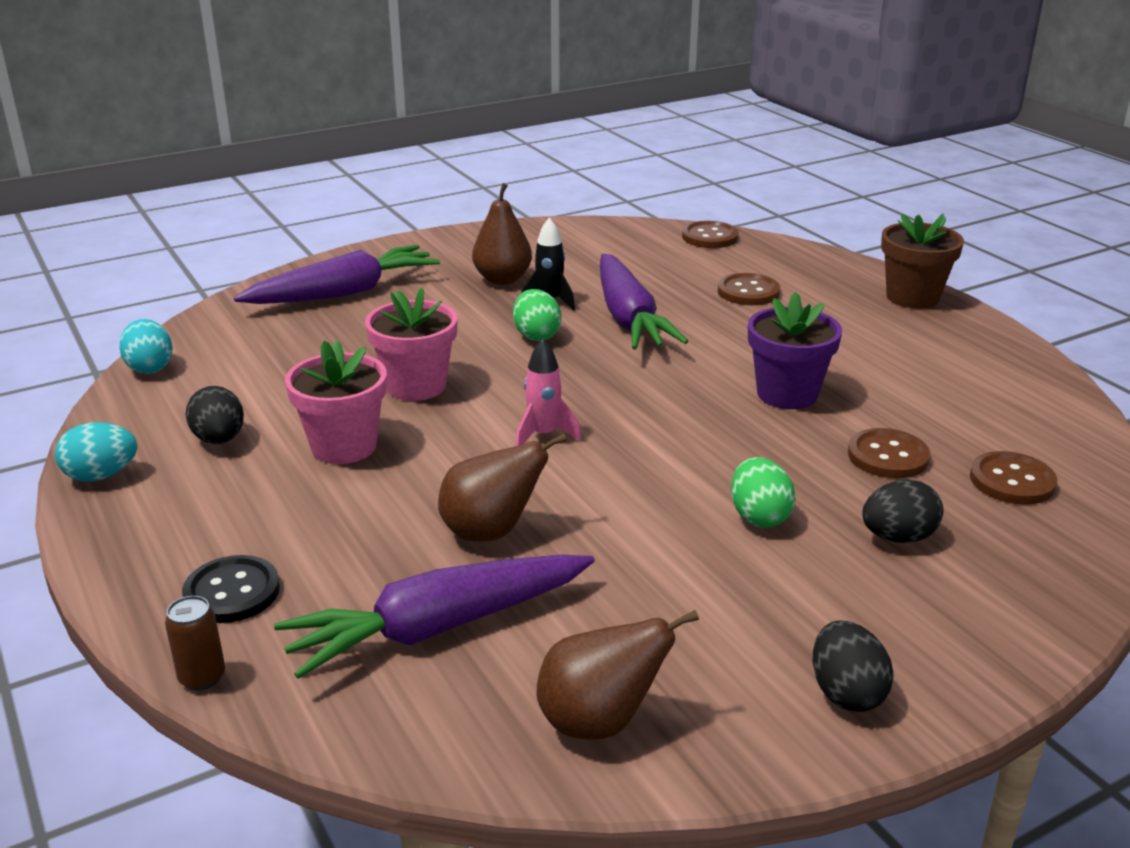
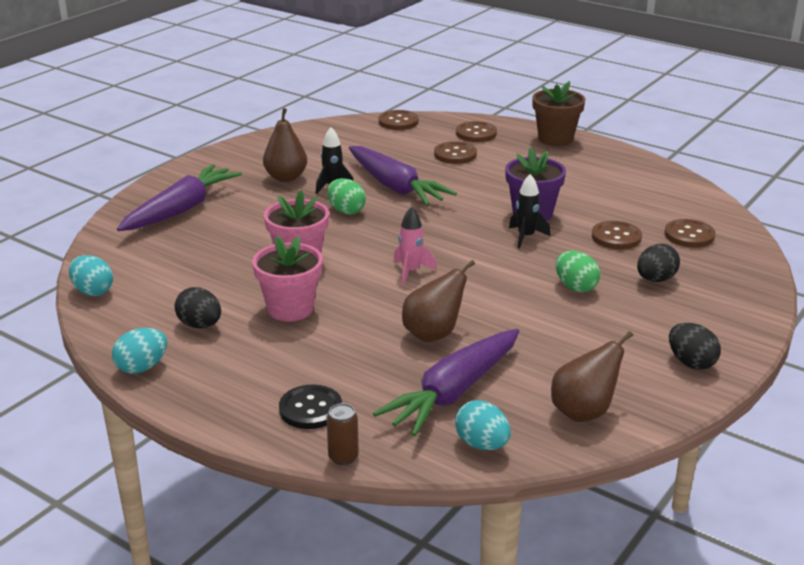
camera: 25 degrees left, 0 degrees up
none -> turquoise egg [455,400,511,450]
none -> brown button [456,121,497,142]
none -> black rocket [509,174,550,249]

